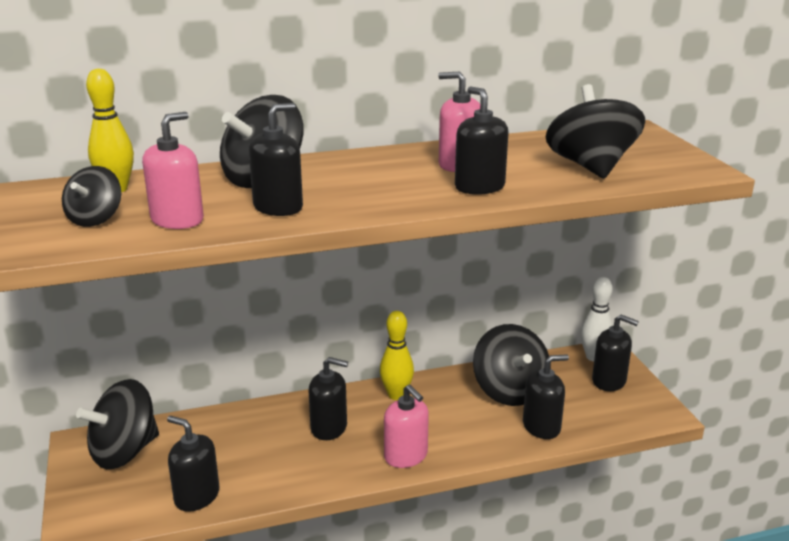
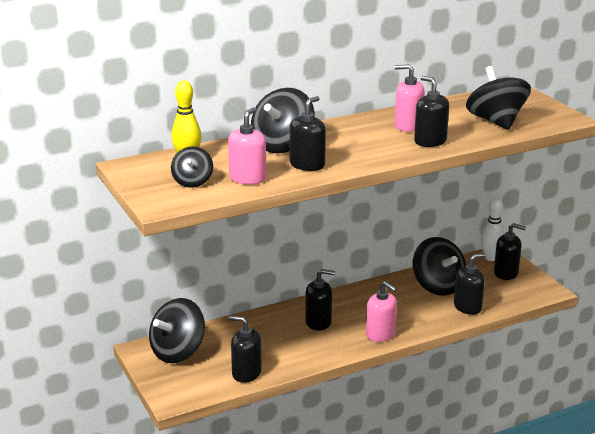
camera: 10 degrees left, 0 degrees up
yellow bowling pin [380,311,414,400] -> none

